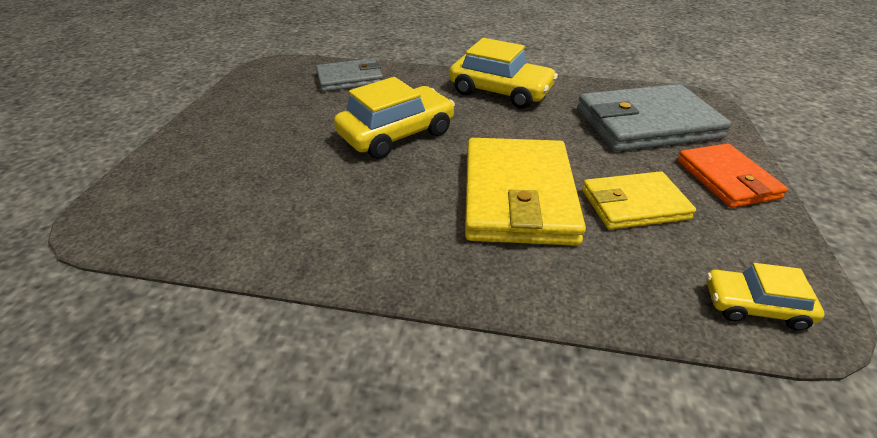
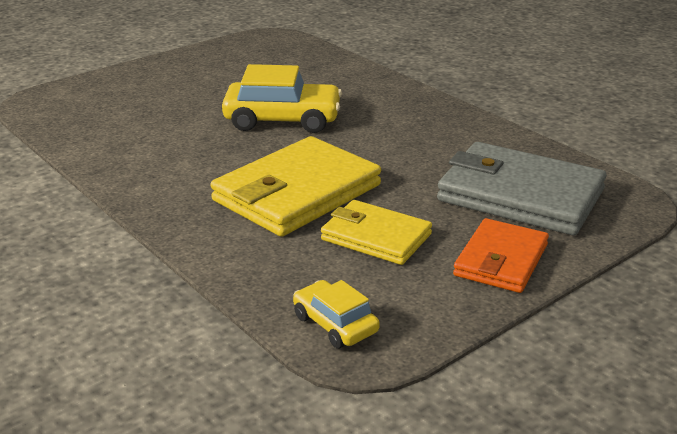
camera: 40 degrees right, 10 degrees down
grey wallet [316,58,383,92] -> none
yellow car [449,38,558,109] -> none

